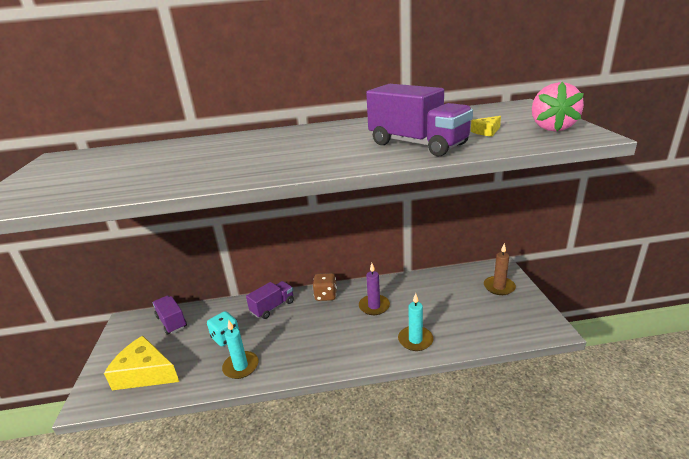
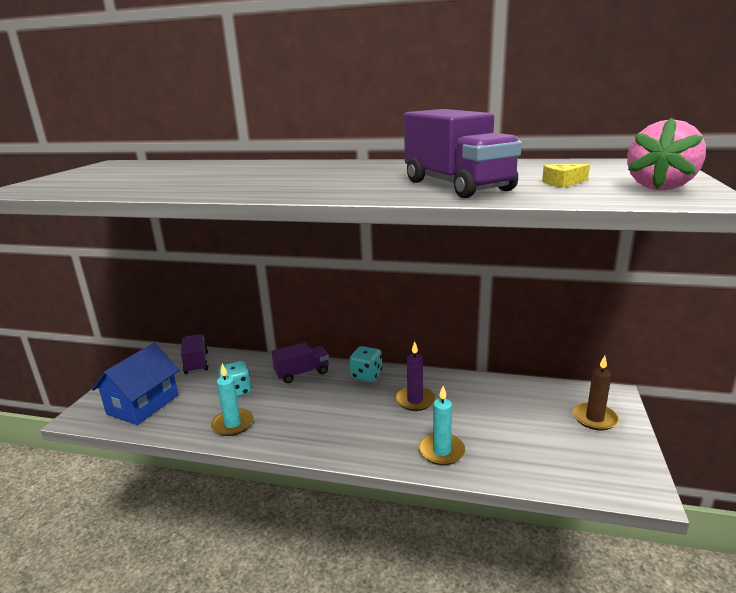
camera: 20 degrees right, 5 degrees down
yellow cheese [104,336,179,390] -> blue house [92,343,180,425]
brown dice [313,273,337,301] -> turquoise dice [350,346,382,382]

